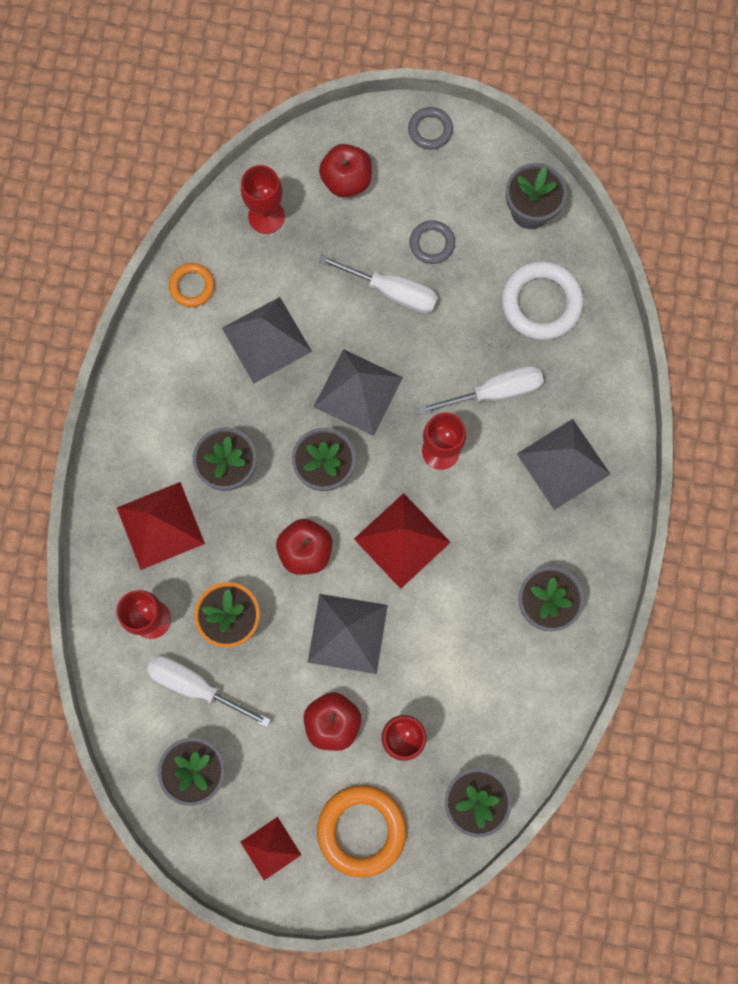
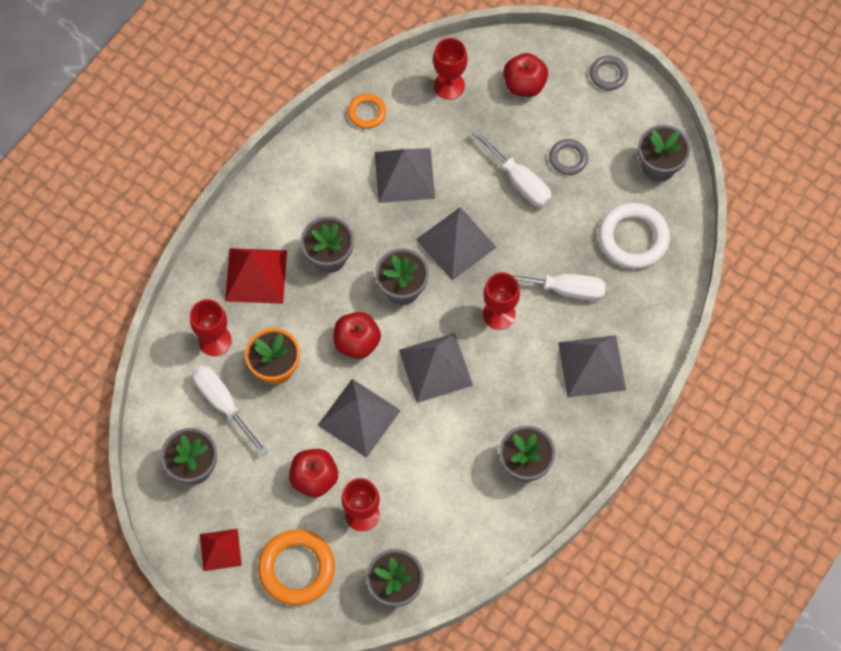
camera: 25 degrees right, 10 degrees down
red pyramid [354,493,451,589] -> grey pyramid [399,333,473,403]

